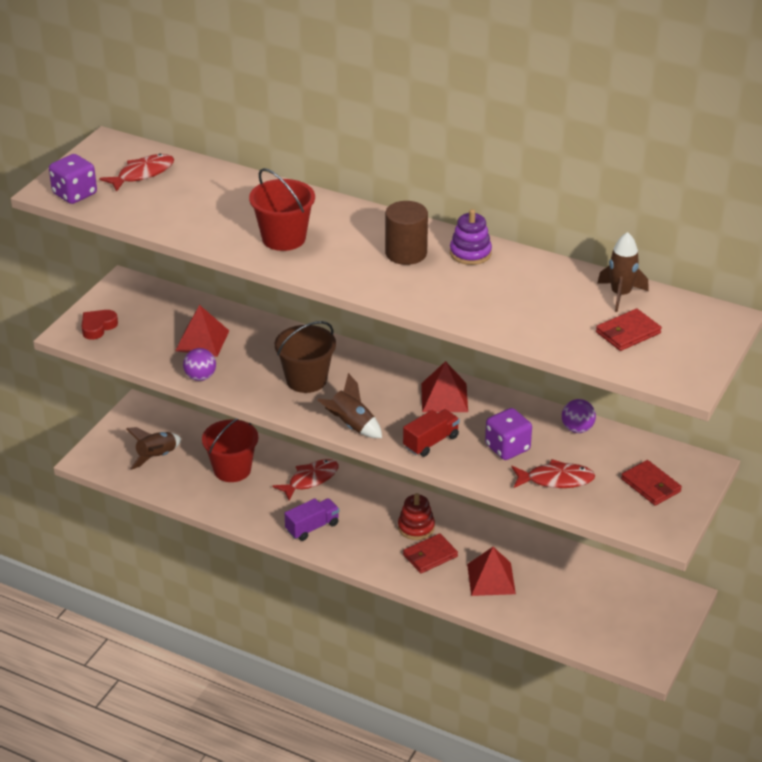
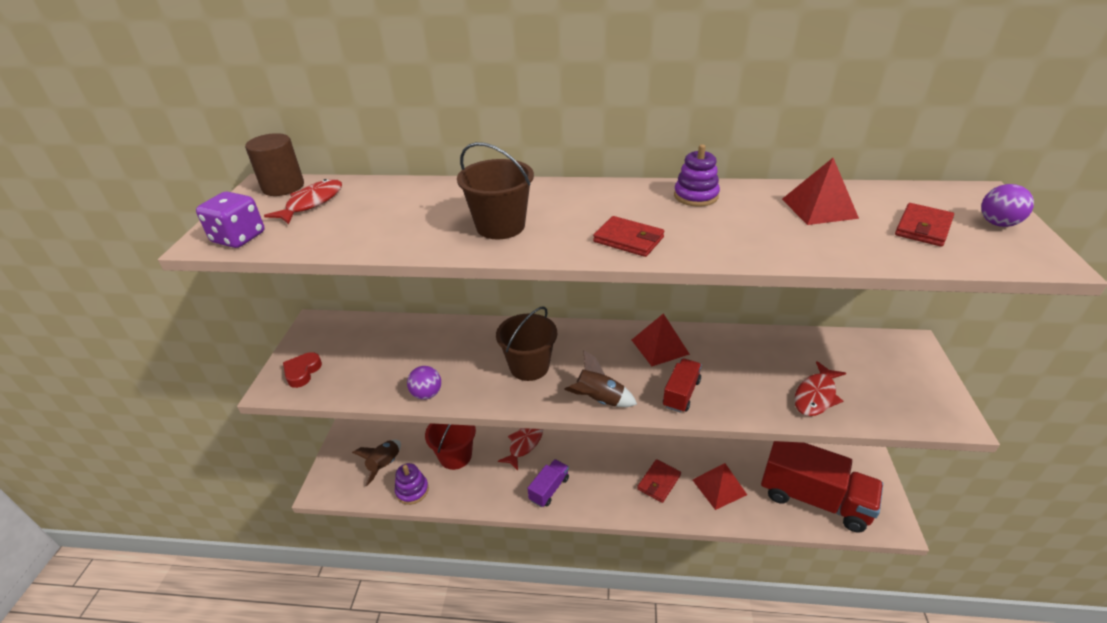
camera: 20 degrees left, 0 degrees up
red pyramid [175,305,229,357] -> red pyramid moved to [782,158,859,225]
red bucket [249,168,315,251] -> brown bucket [457,142,534,239]
brown cylinder [385,201,428,265] -> brown cylinder moved to [245,133,304,196]
red stacking toy [398,493,435,540] -> none
purple dice [485,408,532,460] -> none
red fish [511,459,595,488] -> red fish turned 150 degrees clockwise [794,361,846,416]
purple ball [562,399,596,433] -> purple ball moved to [981,184,1034,227]
brown rocket [597,232,649,312] -> none
red wallet [621,460,682,506] -> red wallet moved to [593,216,664,257]
none -> purple stacking toy [395,463,429,505]
none -> red truck [761,441,883,533]

